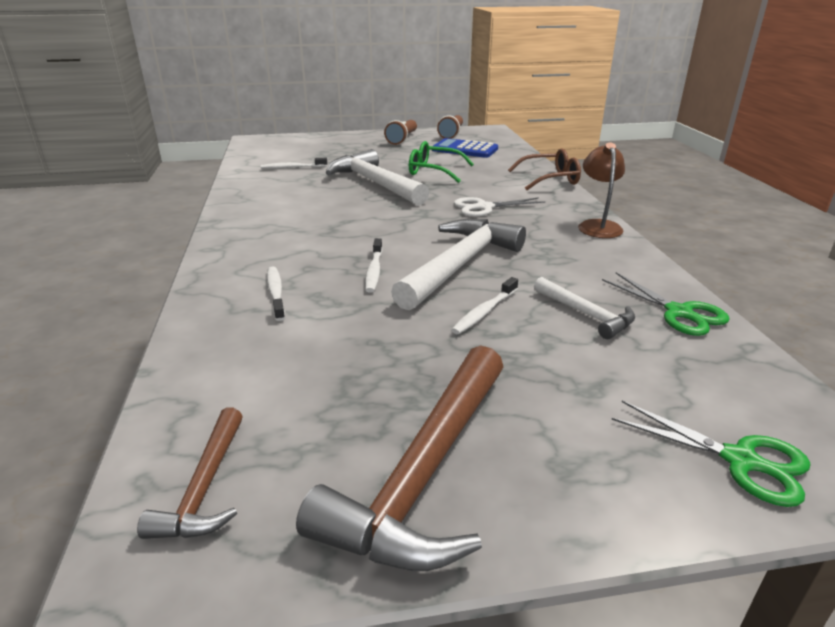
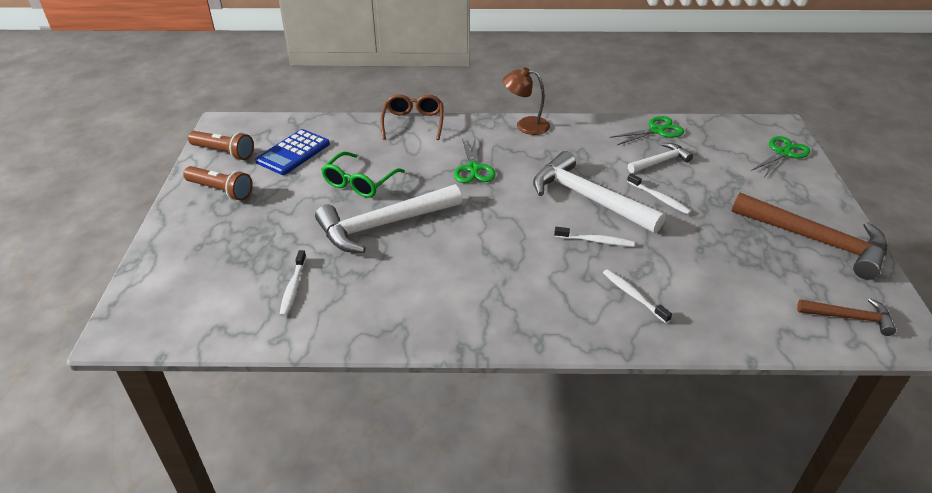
camera: 80 degrees left, 10 degrees up
white toothbrush [267,266,285,321] -> white toothbrush turned 60 degrees clockwise [603,269,672,323]
white scissors [454,197,546,217] -> green scissors [454,138,496,183]

